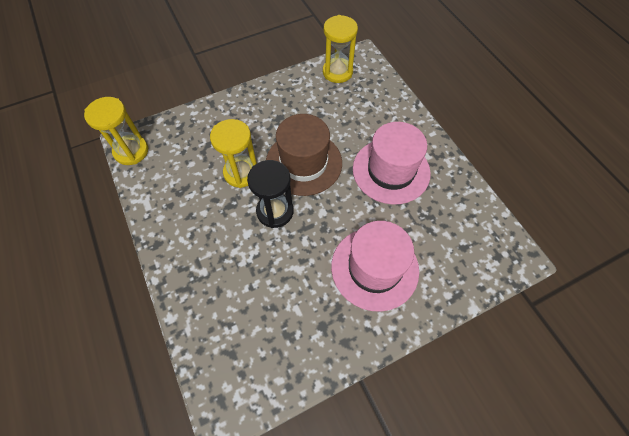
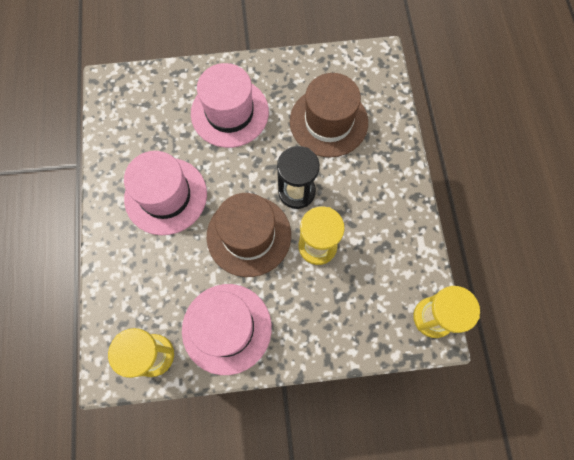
camera: 160 degrees left, 10 degrees up
none -> pink hat [182,284,272,375]
none -> brown hat [290,73,368,157]

